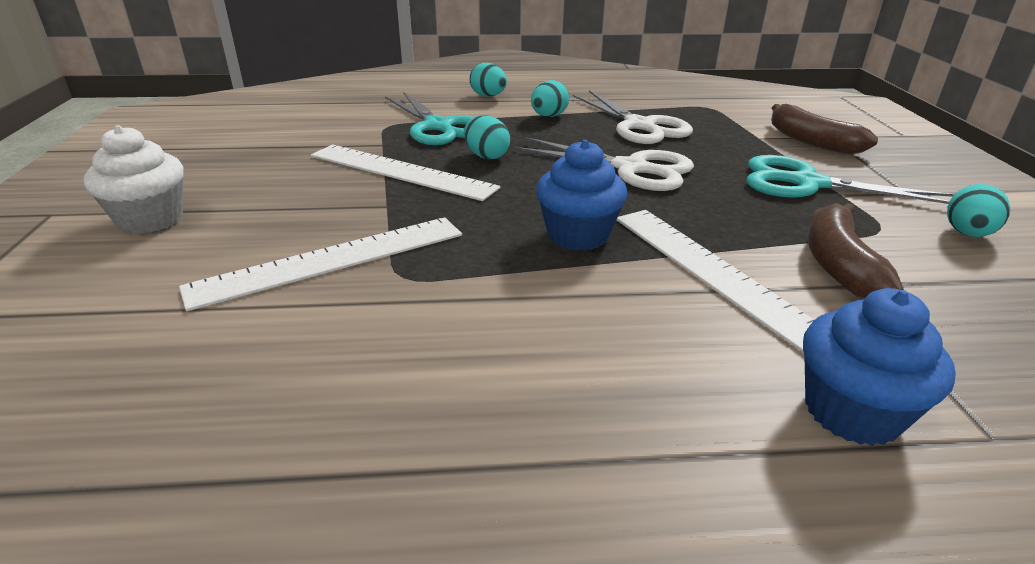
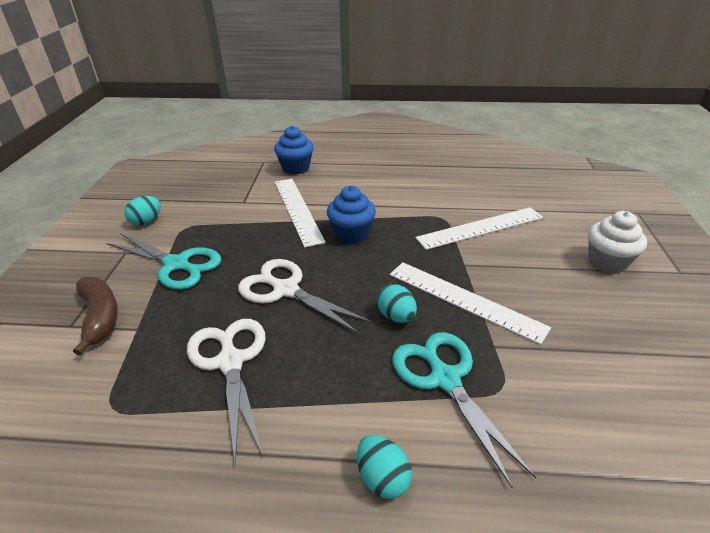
camera: 170 degrees left, 5 degrees up
turquoise egg [531,80,569,117] -> none
brown banana [808,203,904,299] -> none

